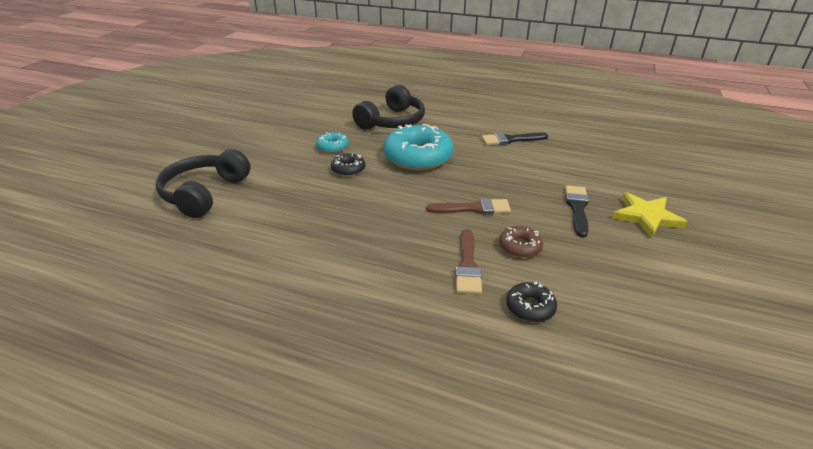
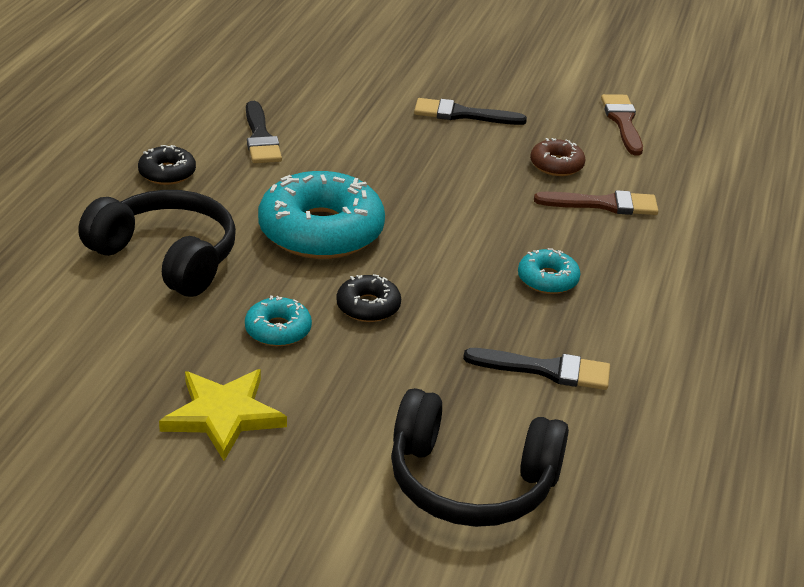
camera: 95 degrees left, 0 degrees up
brown brush [426,198,511,215] -> brown brush moved to [601,94,643,155]
black donut [506,282,557,322] -> black donut moved to [138,145,196,185]
yellow star [612,192,688,238] -> yellow star moved to [159,369,287,461]
none -> black brush [463,348,610,390]
none -> turquoise donut [518,248,580,294]

